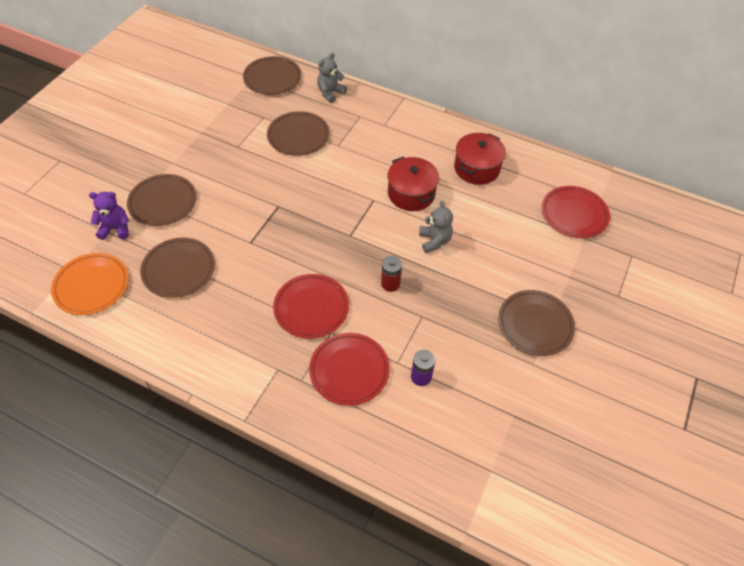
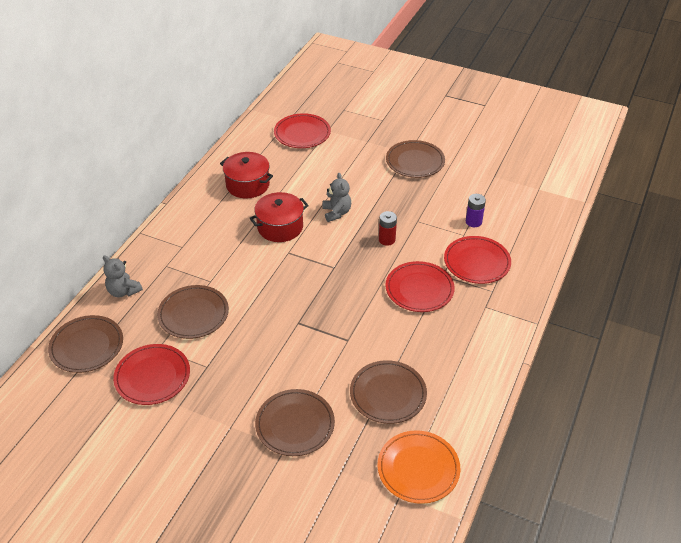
camera: 90 degrees left, 10 degrees down
purple teddy bear [89,192,129,240] -> none
grey teddy bear [419,200,453,253] -> grey teddy bear turned 90 degrees clockwise [323,173,351,222]
none -> red plate [113,344,190,405]

